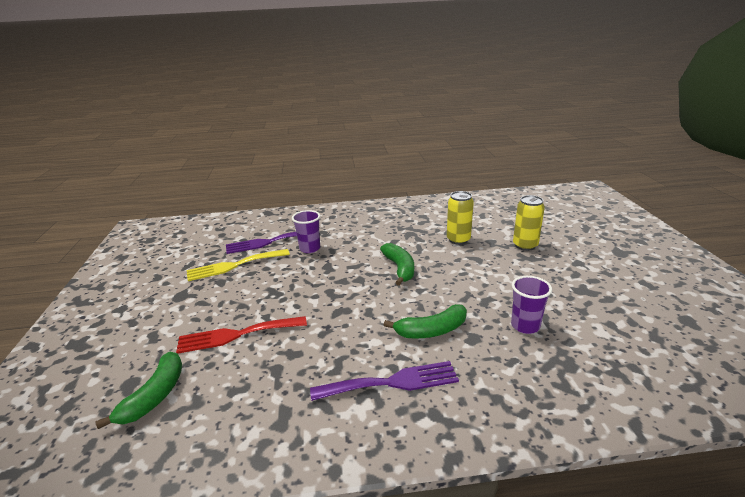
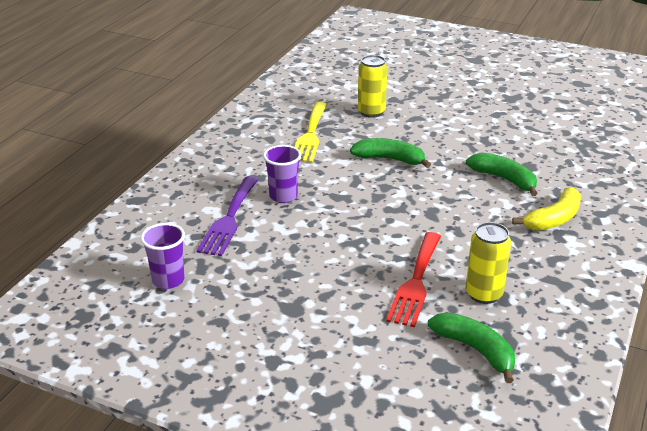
camera: 60 degrees left, 5 degrees up
yellow fork [187,249,290,281] -> yellow fork moved to [295,102,327,163]
purple fork [310,361,459,401] -> yellow banana [512,187,581,231]
green banana [384,304,467,339] -> green banana turned 60 degrees counterclockwise [466,152,538,196]
purple cup [511,276,552,334] -> purple cup moved to [141,223,185,289]
yellow can [513,195,545,251] -> yellow can moved to [466,222,511,304]

